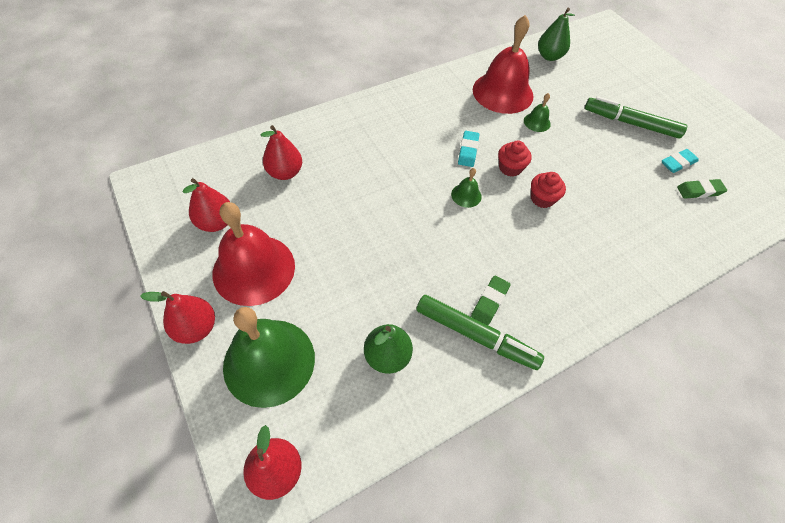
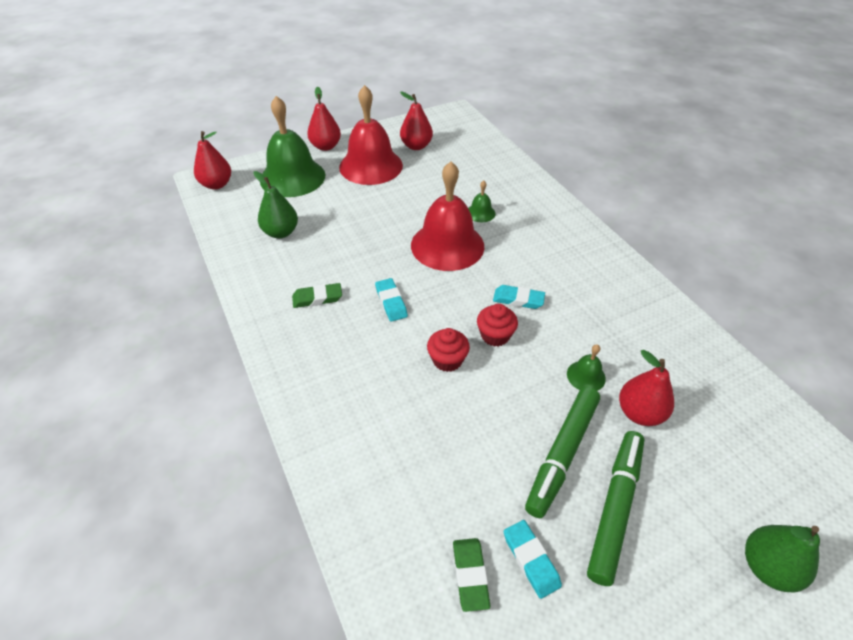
camera: 95 degrees right, 10 degrees down
red pear [261,125,302,180] -> red pear moved to [619,350,674,426]
green marker [416,295,544,370] -> green marker moved to [525,387,600,518]
green bell [451,168,482,208] -> green bell moved to [468,181,496,222]
green eraser [471,276,511,325] -> green eraser turned 45 degrees counterclockwise [292,283,342,308]
red bell [473,15,533,114] -> red bell moved to [411,161,484,271]
green pear [538,8,575,61] -> green pear moved to [745,525,820,592]
none -> turquoise eraser [375,278,408,322]

